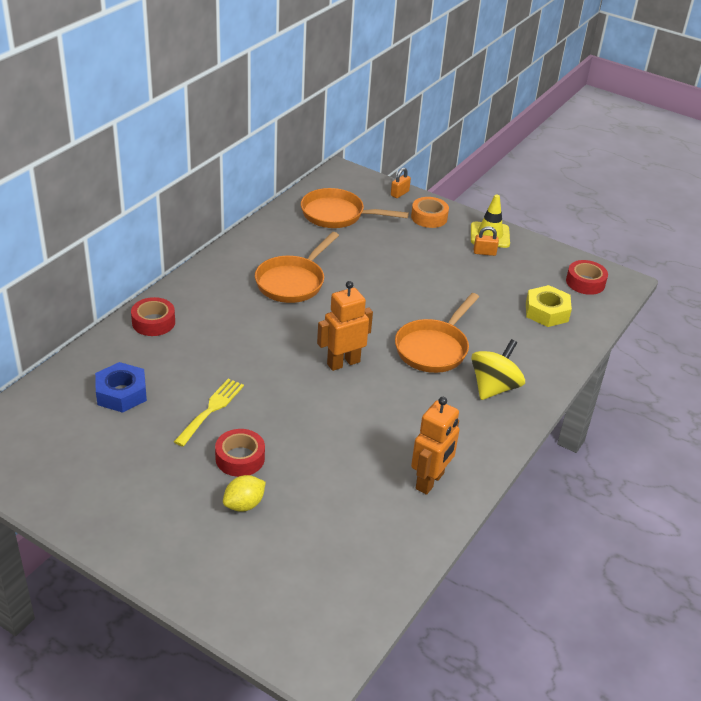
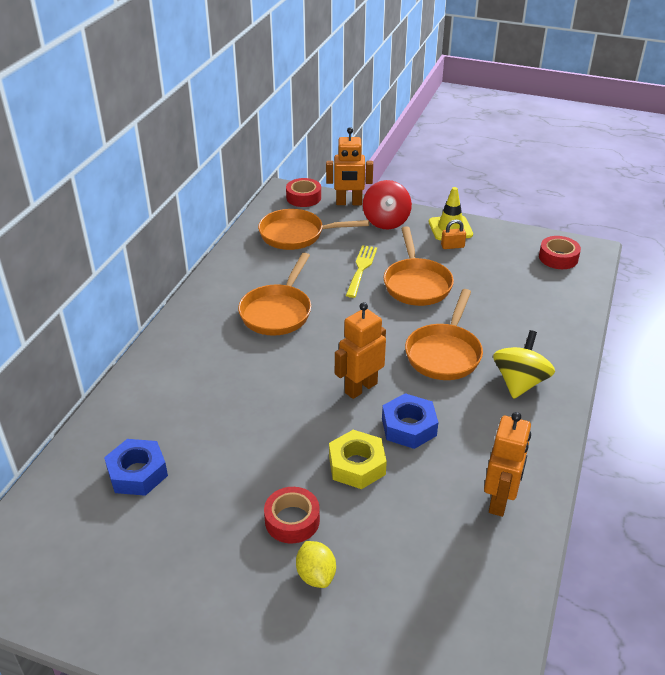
camera: 10 degrees left, 0 degrees up
red tape [131,297,175,336] -> red tape moved to [286,178,321,207]
yellow fork [174,379,244,447] -> yellow fork moved to [346,245,377,298]
yellow lemon [223,475,266,511] -> yellow lemon turned 60 degrees counterclockwise [296,541,336,588]
orange padlock [391,168,411,198] -> orange robot [326,127,373,205]
orange tape [411,197,449,228] -> red spinning top [363,180,412,229]
yellow nut [526,285,572,327] -> yellow nut moved to [329,430,387,489]
none -> blue nut [382,393,438,449]
none -> orange pan [384,226,454,306]

